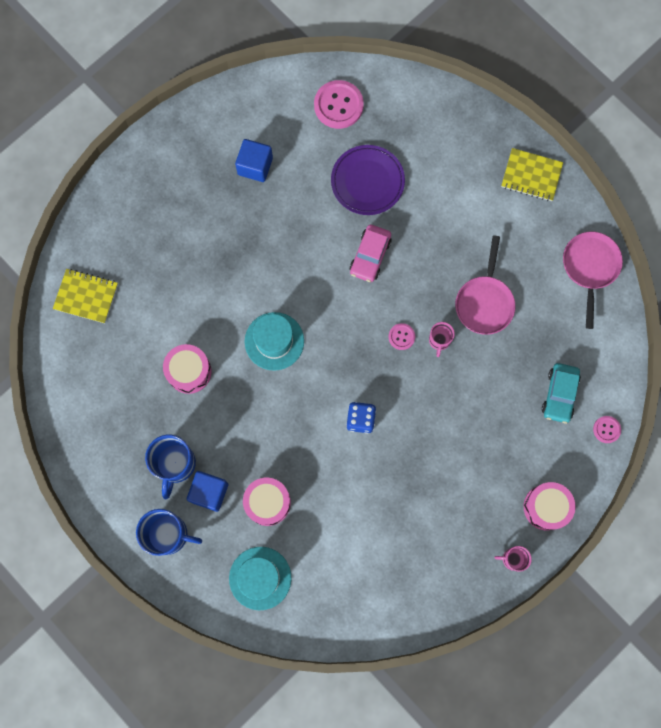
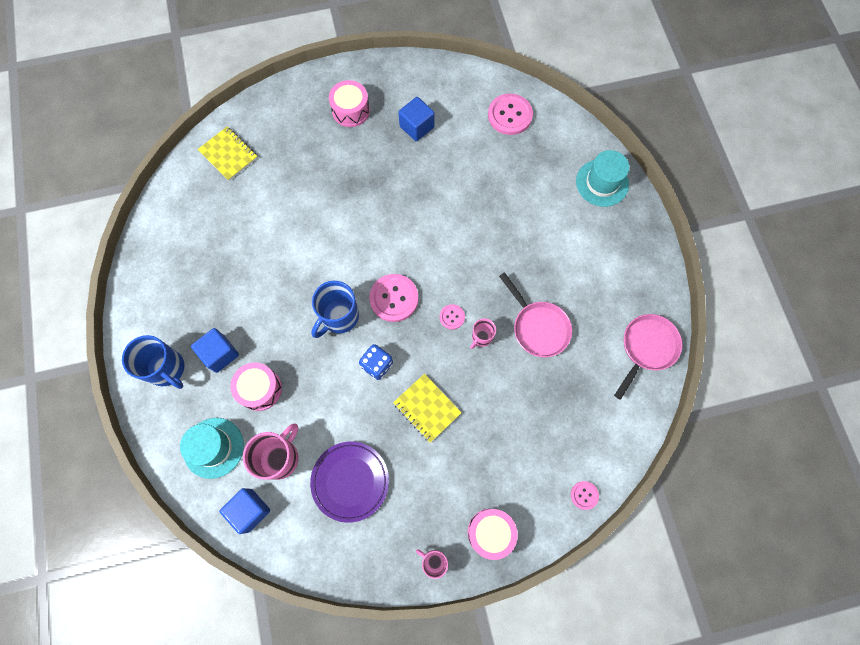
camera: 30 degrees right, 5 degrees down
blue mug [145,435,196,499] -> blue mug moved to [311,281,359,338]
pink drum [163,344,212,394] -> pink drum moved to [329,80,370,127]
turquoise hat [245,312,304,371] -> turquoise hat moved to [576,150,629,207]
purple plate [331,145,405,215] -> purple plate moved to [310,441,389,523]
pink car [350,225,392,282] -> none
pink pan [455,235,516,335] -> pink pan turned 75 degrees counterclockwise [499,272,572,357]
yellow notebook [501,148,563,201] -> yellow notebook moved to [393,374,462,443]
turquoise car [542,363,581,424] -> none
none -> blue cube [220,488,270,534]
none -> pink mug [243,424,299,480]
none -> pink button [369,274,418,322]

